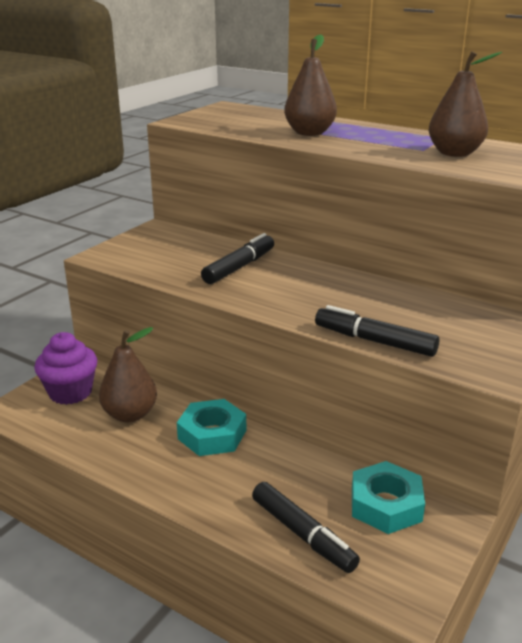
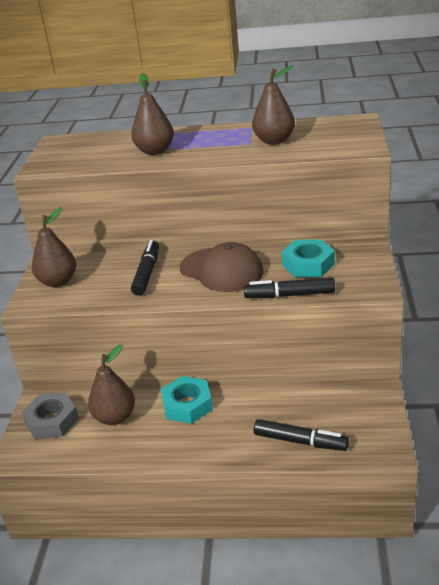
camera: 25 degrees left, 5 degrees up
purple cupcake [34,332,97,405] -> grey nut [22,392,79,440]
turquoise nut [352,461,425,534] -> turquoise nut moved to [281,239,335,277]
none -> brown pear [32,207,76,287]
none -> brown cap [180,242,264,292]

